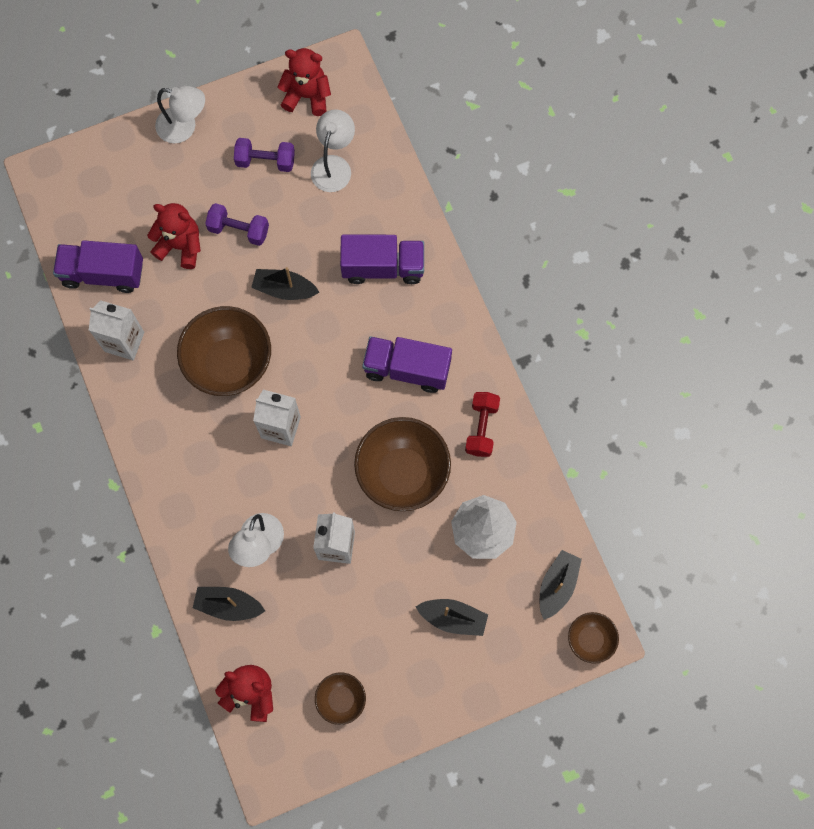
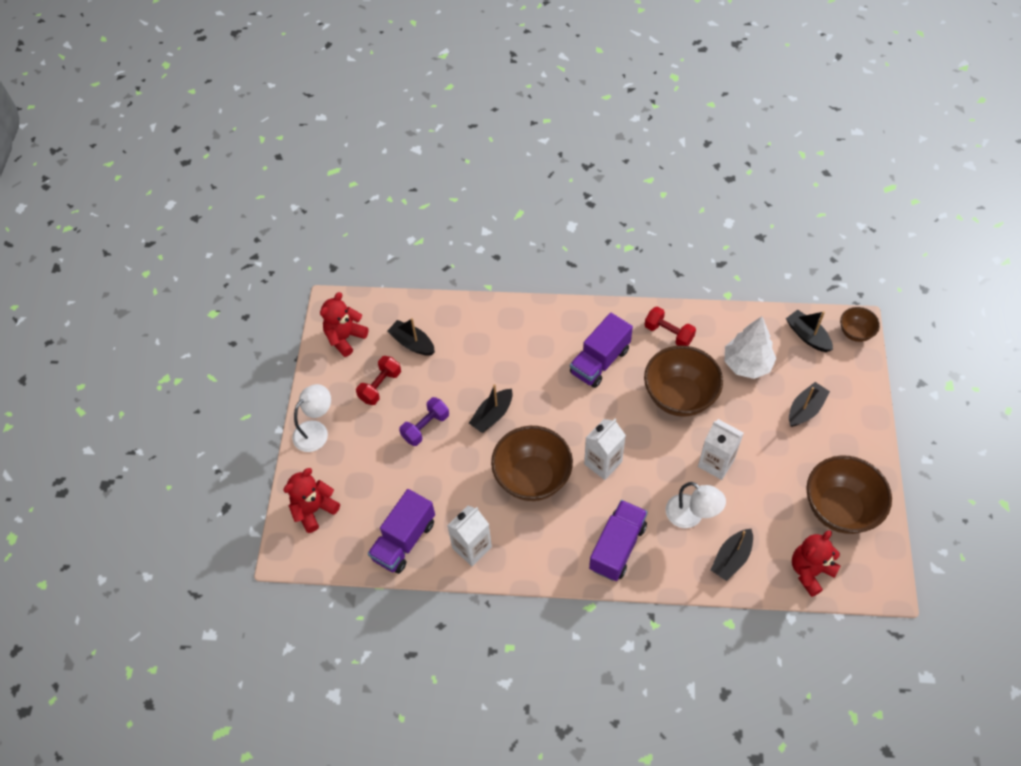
camera: 60 degrees left, 15 degrees down
red teddy bear [147,203,201,269] -> red teddy bear moved to [284,468,340,533]
purple dumbbell [234,138,295,172] -> red dumbbell [356,356,401,405]
white lamp [311,109,355,192] -> black boat [387,318,435,356]
brown bowl [315,673,366,725] -> brown bowl [806,455,892,534], size x1.94
purple truck [340,234,424,284] -> purple truck moved to [589,500,648,581]

